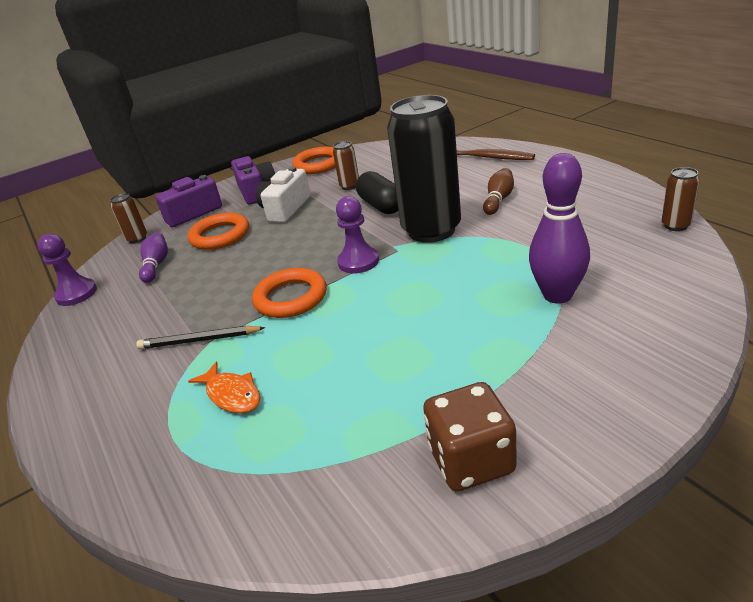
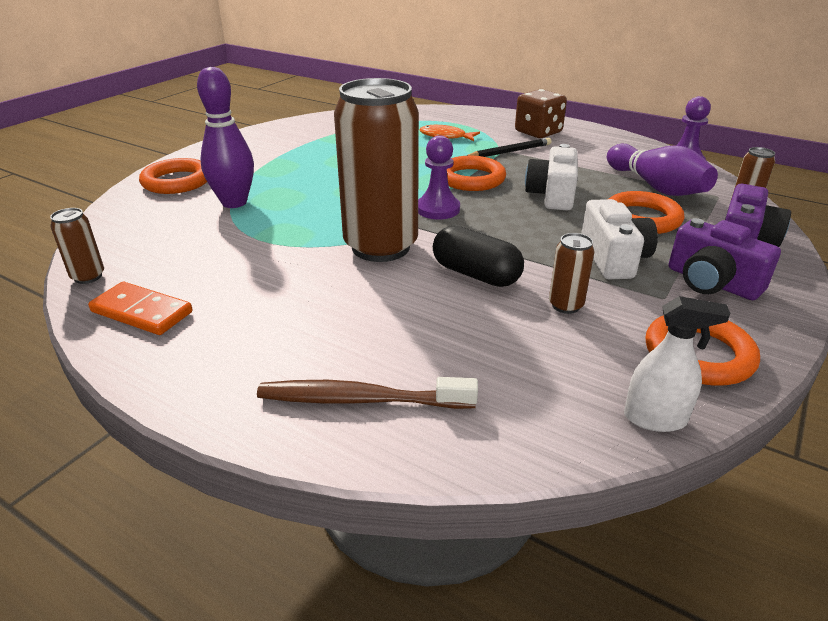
camera: 150 degrees right, 0 degrees up
purple bowling pin [139,232,168,283] -> purple bowling pin [607,144,718,196], size x1.70
black can [387,95,461,243] -> brown can [334,78,419,262]
brown dice [423,382,517,491] -> brown dice moved to [515,89,567,138]
brown bowling pin [483,168,514,215] -> none
none -> orange domino [88,282,193,335]
none -> orange ring [139,158,207,194]
none -> white camera [525,144,578,211]
none -> white spray bottle [624,296,730,432]

